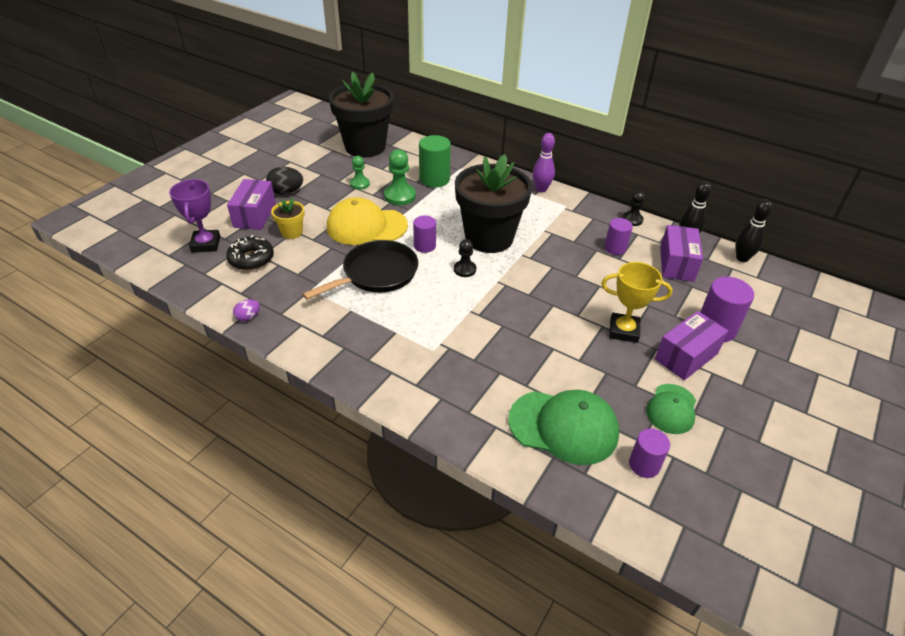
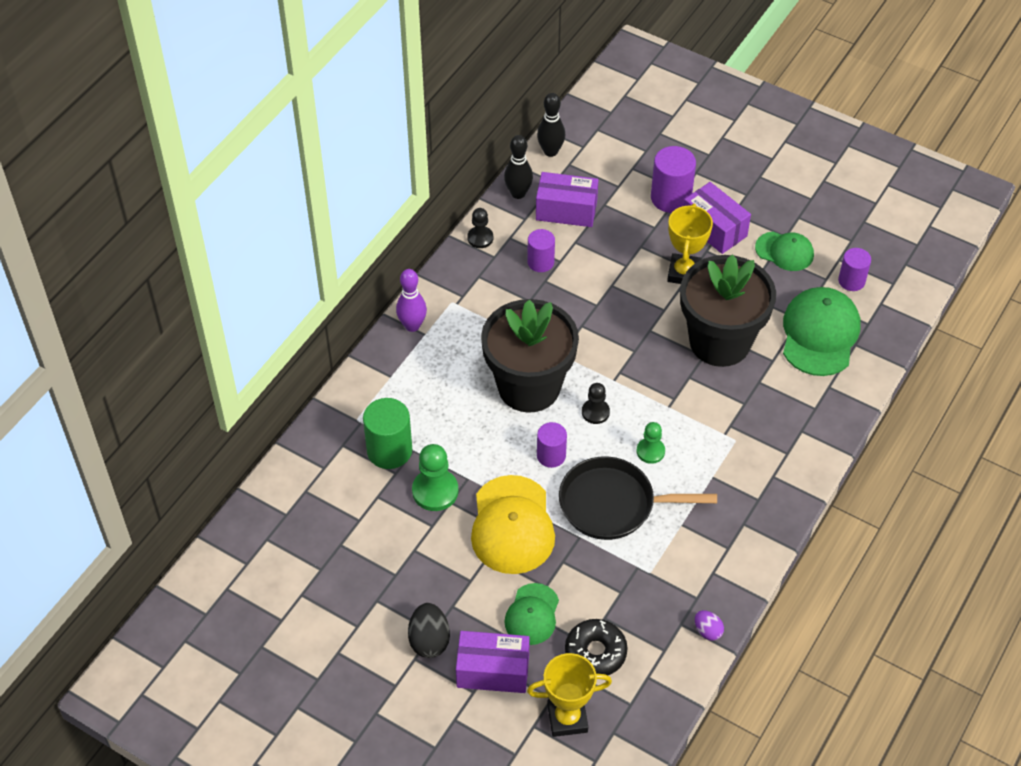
camera: 90 degrees left, 10 degrees up
purple trophy [169,179,220,253] -> yellow trophy [527,653,612,737]
yellow flower pot [271,198,305,239] -> green cap [504,583,559,645]
black pan [302,240,418,300] -> black pan turned 45 degrees counterclockwise [559,456,717,540]
black flower pot [329,72,394,158] -> black flower pot moved to [680,254,776,367]
green pawn [350,156,370,190] -> green pawn moved to [637,422,665,464]

